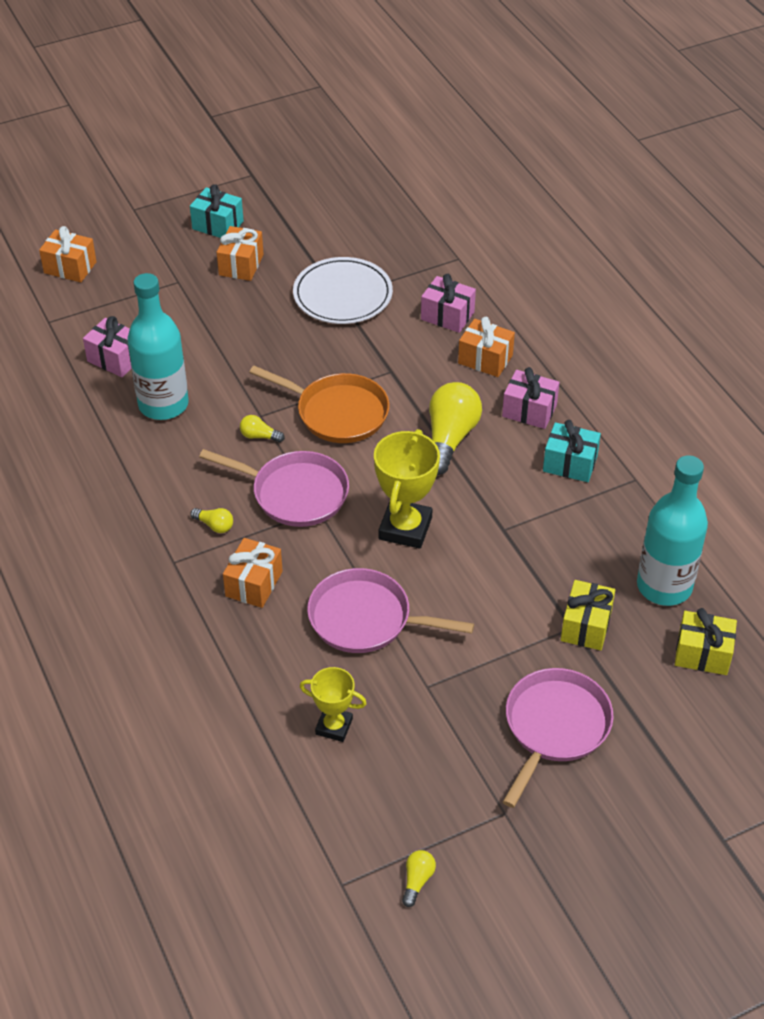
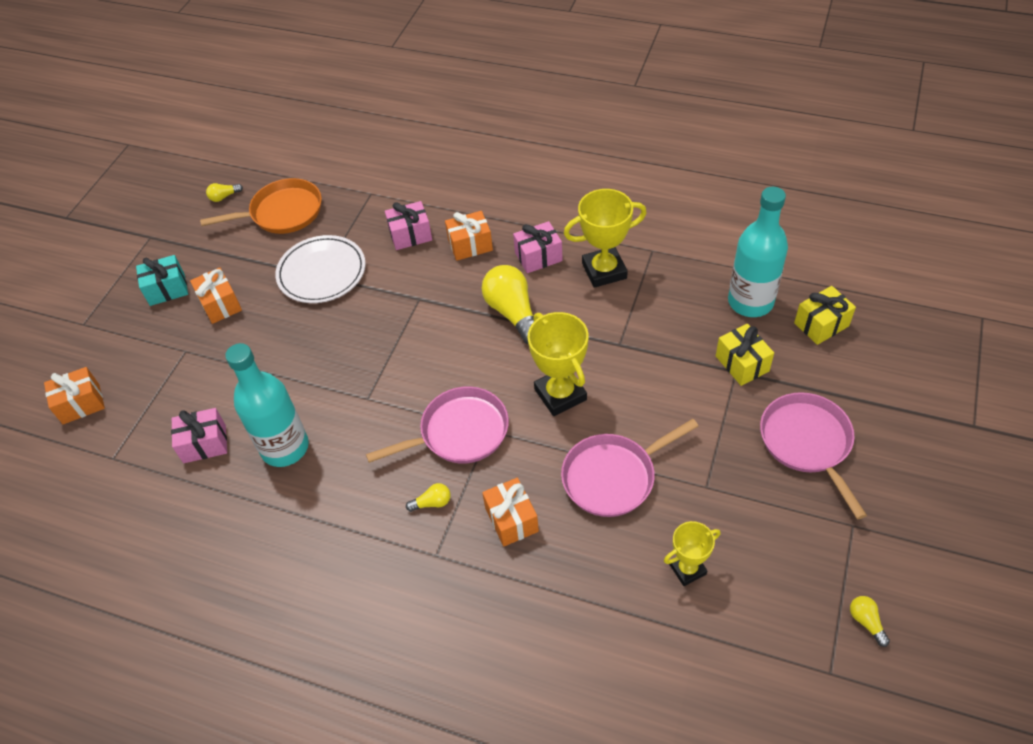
camera: 40 degrees left, 5 degrees up
yellow light bulb [240,415,285,442] -> yellow light bulb moved to [206,183,243,202]
orange pan [249,366,389,443] -> orange pan moved to [200,178,322,234]
turquoise gift [543,420,601,482] -> yellow trophy [564,189,647,288]

